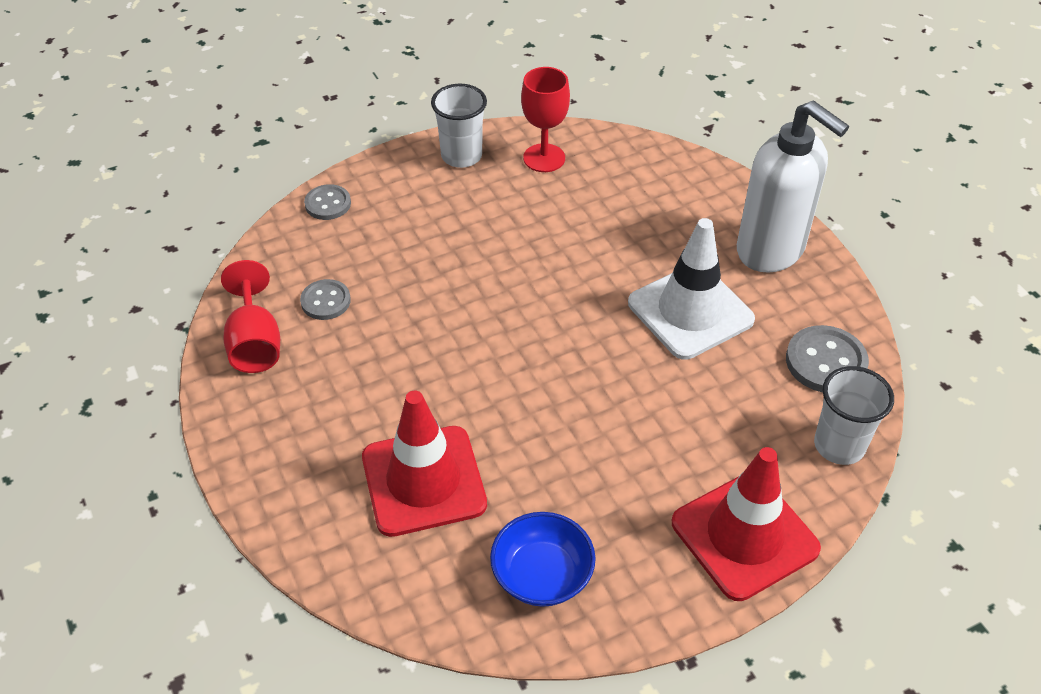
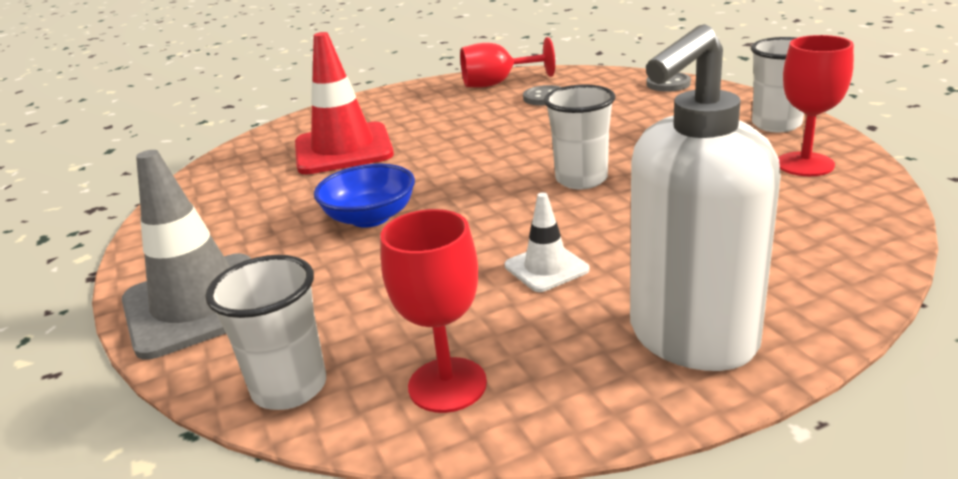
camera: 95 degrees right, 20 degrees down
blue bowl [490,512,596,607] -> blue bowl moved to [314,164,415,228]
white traffic cone [628,218,755,360] -> white traffic cone [505,192,590,292], size x0.50
red traffic cone [672,447,821,601] -> grey traffic cone [122,150,251,360]
grey button [786,325,869,392] -> red goblet [380,209,487,413]
none -> white cup [544,84,615,189]

